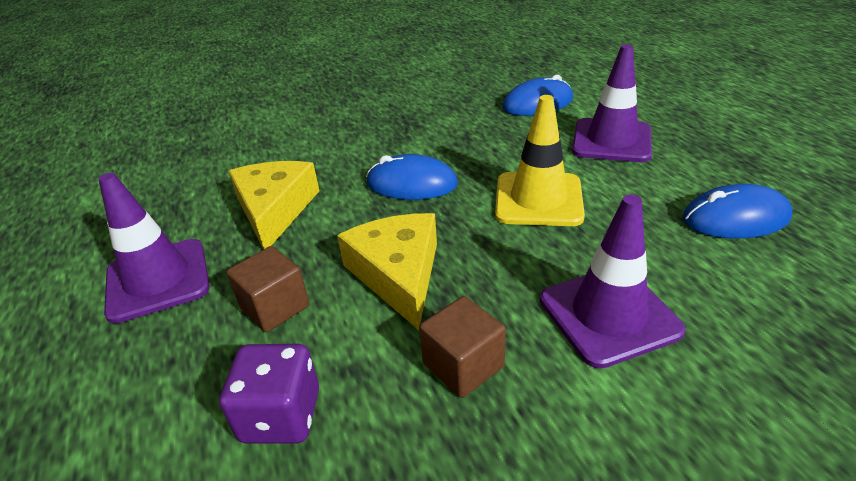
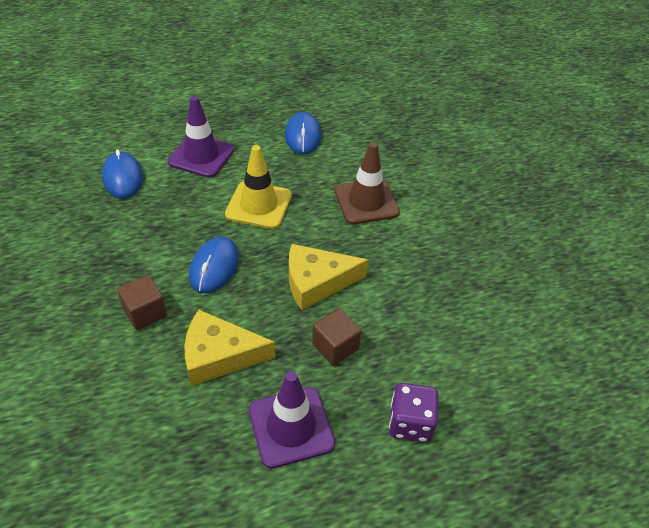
camera: 90 degrees left, 10 degrees up
purple dice [219,344,319,443] -> purple dice moved to [389,383,439,443]
brown cube [419,296,506,398] -> brown cube moved to [117,275,167,330]
purple traffic cone [540,195,686,369] -> brown traffic cone [334,142,400,224]

